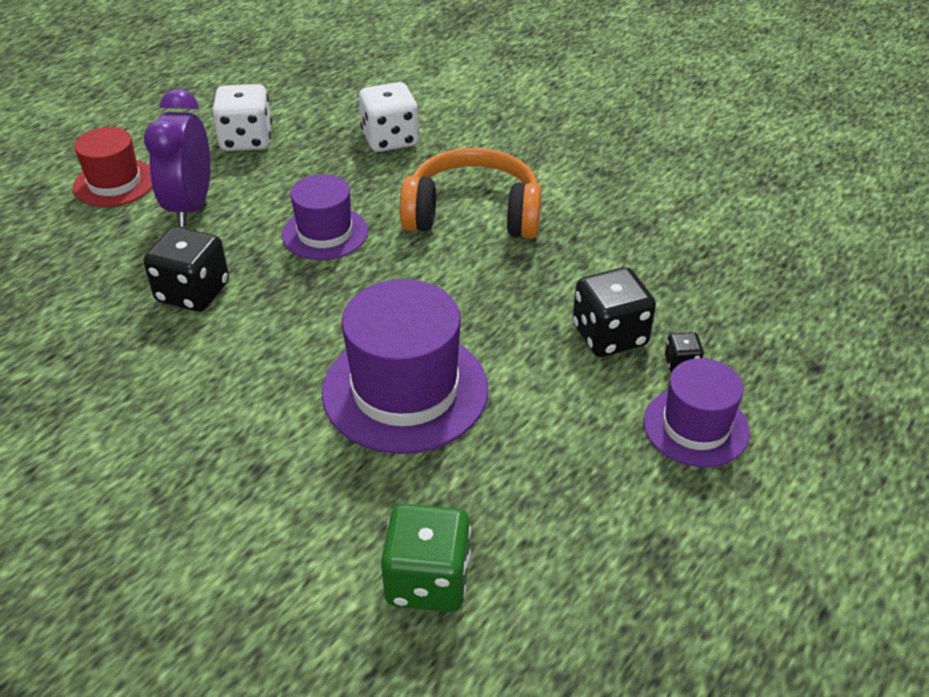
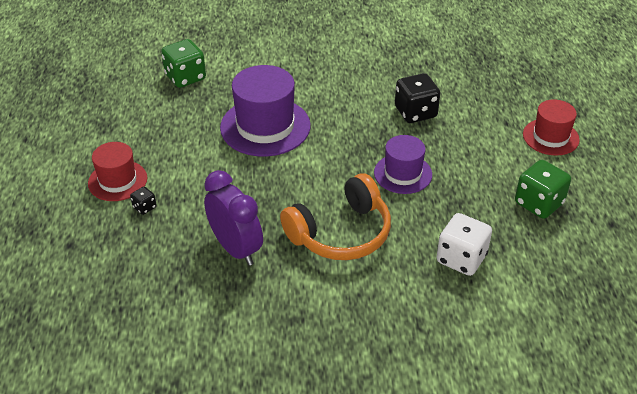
camera: 140 degrees right, 0 degrees up
purple clock [144,89,210,227] -> purple clock moved to [204,170,263,266]
white dice [212,84,272,151] -> green dice [515,160,571,219]
black dice [572,267,656,357] -> none
purple hat [644,358,750,467] -> red hat [88,142,147,201]

